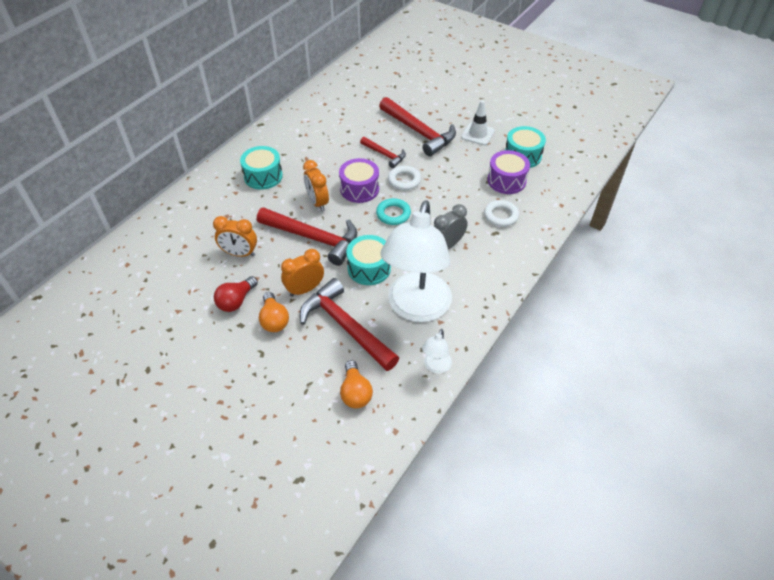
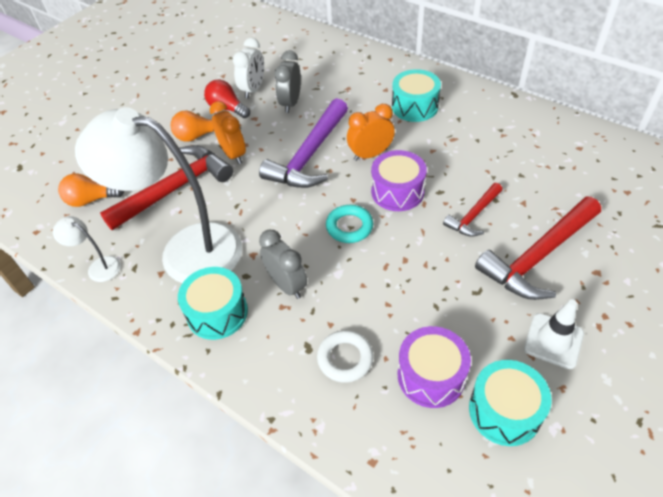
camera: 95 degrees right, 0 degrees up
orange clock [213,216,257,257] -> grey clock [274,50,301,113]
red hammer [257,207,357,266] -> purple hammer [259,98,348,188]
turquoise drum [346,235,391,285] -> turquoise drum moved to [178,267,248,340]
white ring [388,165,421,190] -> none
none -> white clock [233,38,264,98]

